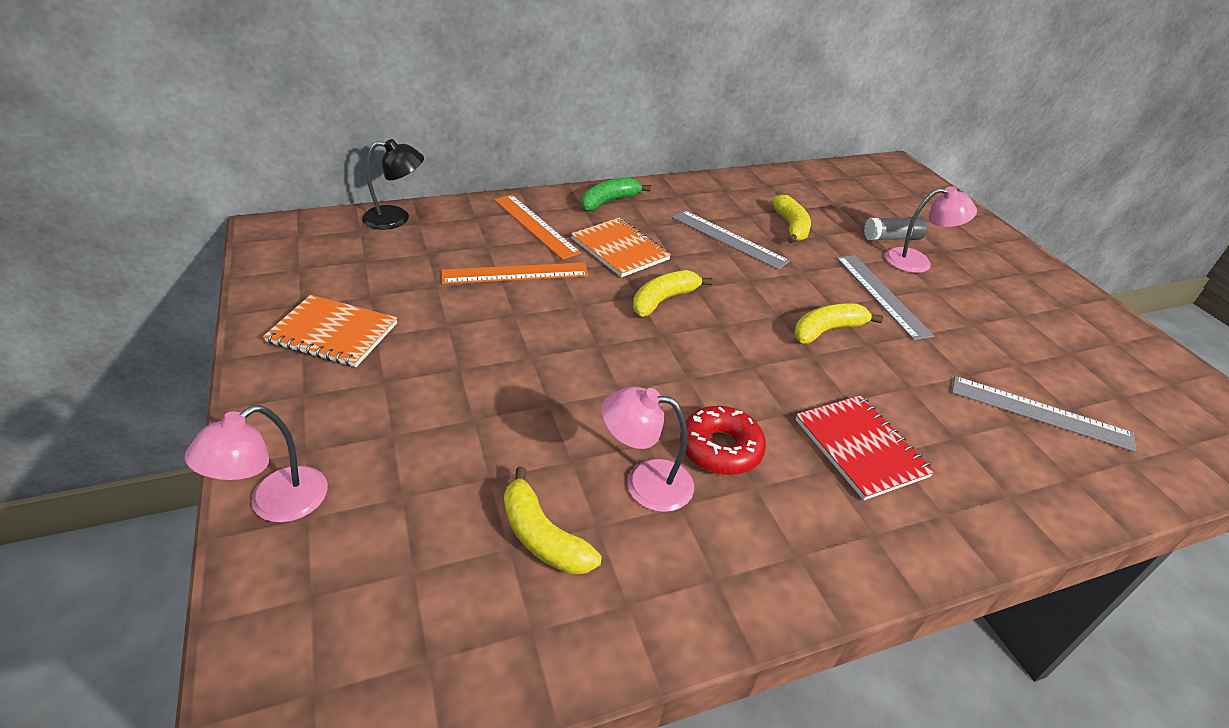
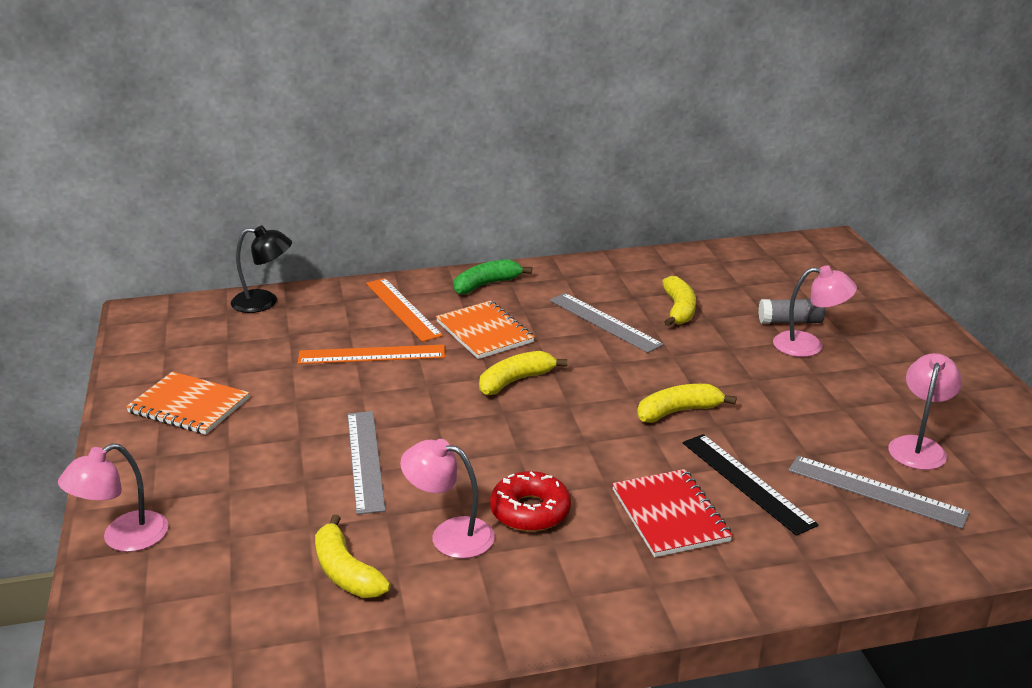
camera: 10 degrees right, 10 degrees down
grey ruler [836,255,934,340] -> grey ruler moved to [347,411,386,515]
none -> black ruler [683,434,818,536]
none -> pink lamp [888,353,962,470]

